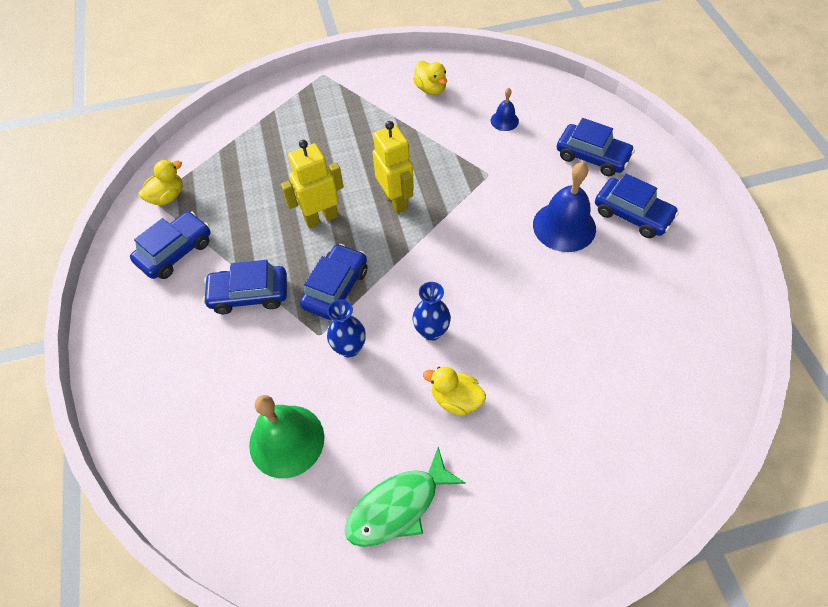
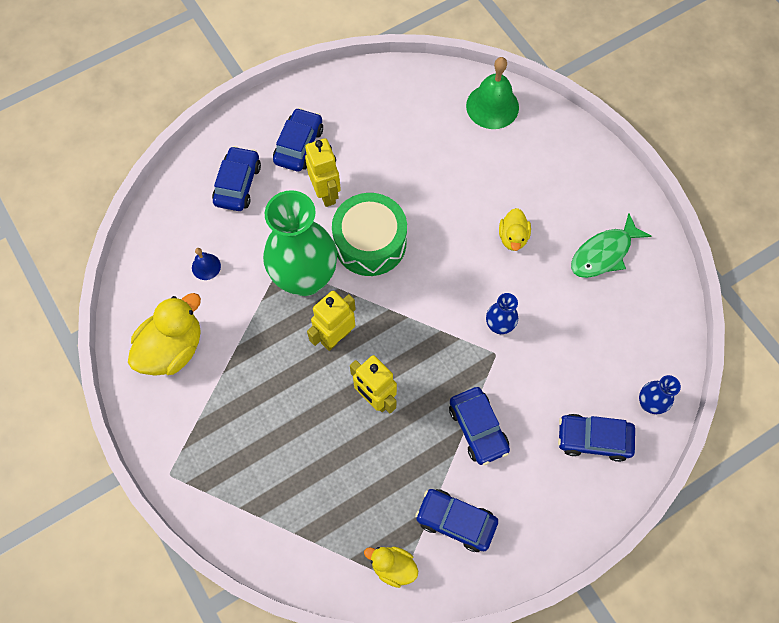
camera: 110 degrees left, 10 degrees up
green bell [249,395,324,478] -> green bell moved to [466,57,519,129]
blue car [300,244,367,320] -> blue car moved to [558,414,635,462]
green fish [345,447,466,547] -> green fish turned 105 degrees clockwise [571,213,651,278]
yellow duck [413,60,447,95] -> yellow duck [128,293,201,376], size x1.78
blue vase [413,282,451,341] -> blue vase moved to [639,375,681,414]
blue bell [533,162,596,252] -> yellow robot [305,138,341,207]
none -> green vase [263,190,337,296]
none -> green drum [332,193,407,276]

